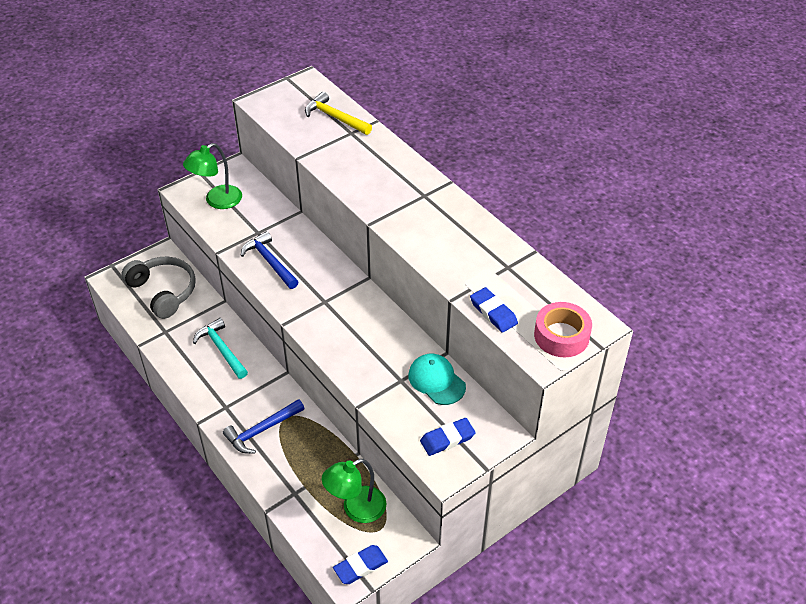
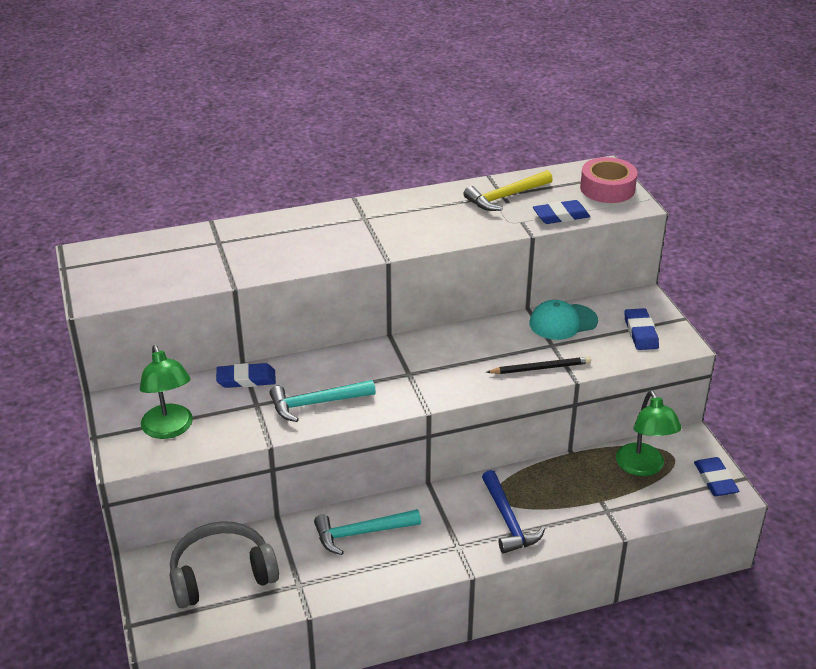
camera: 70 degrees left, 10 degrees down
blue hammer [240,231,298,289] -> turquoise hammer [270,380,376,422]
yellow hammer [305,92,372,135] -> yellow hammer moved to [463,170,553,211]
none -> blue eraser [216,363,276,388]
none -> black pencil [486,356,591,374]

